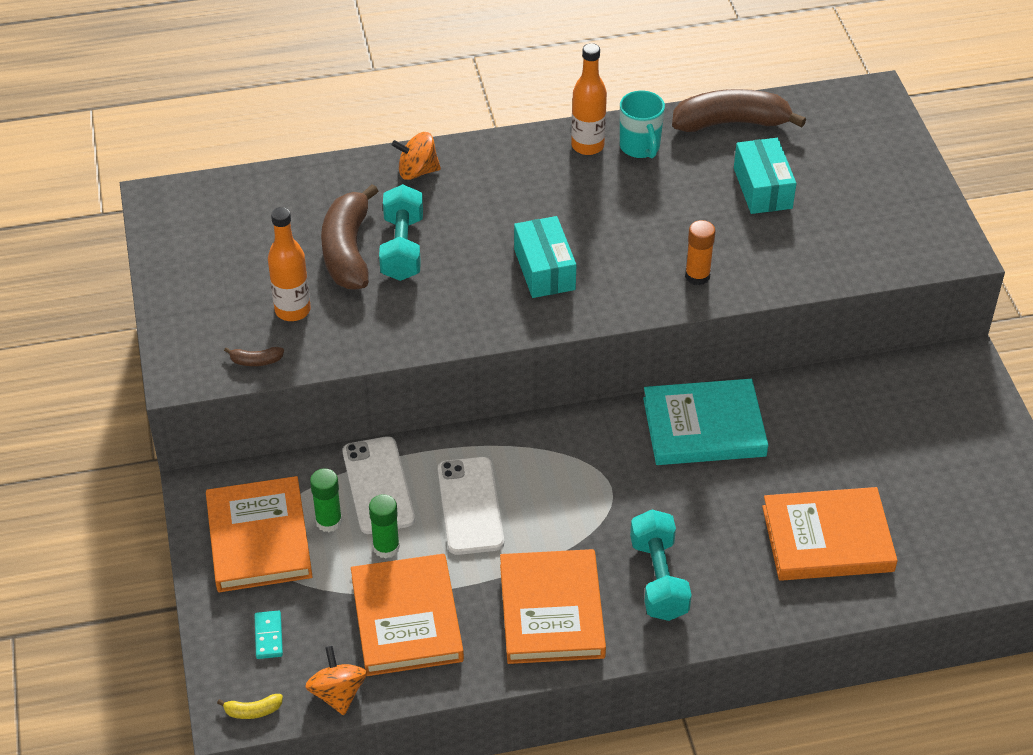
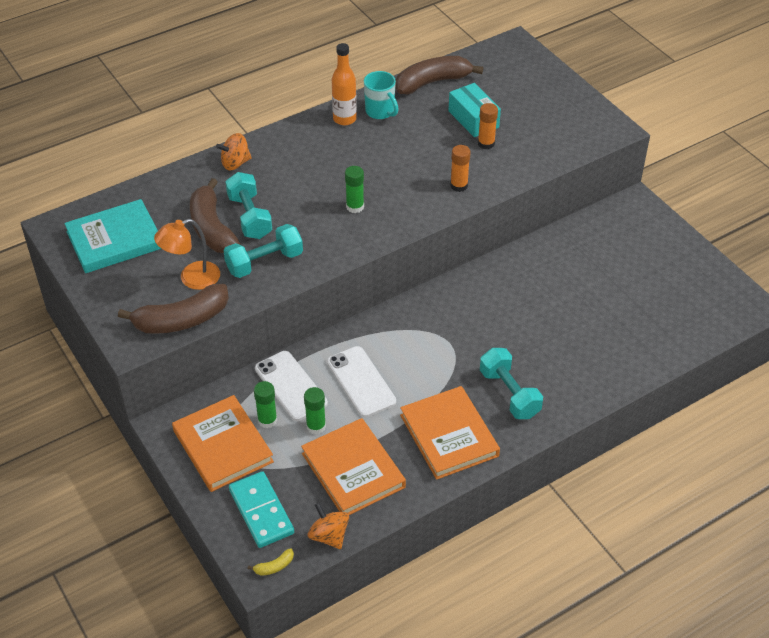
camera: 20 degrees left, 0 degrees up
brown banana [224,347,284,366] -> brown banana [118,284,229,334], size x2.50
turquoise domino [254,611,283,659] -> turquoise domino [229,471,294,548], size x2.00
orange bottle [268,207,311,321] -> orange lamp [154,219,220,290]
turquoise box [514,216,576,298] -> green glue stick [345,166,364,213]
turquoise book [643,379,768,465] -> turquoise book moved to [64,199,161,273]
orange book [762,487,898,581] -> none
none -> turquoise dumbbell [223,224,303,278]
none -> orange glue stick [478,103,498,149]

